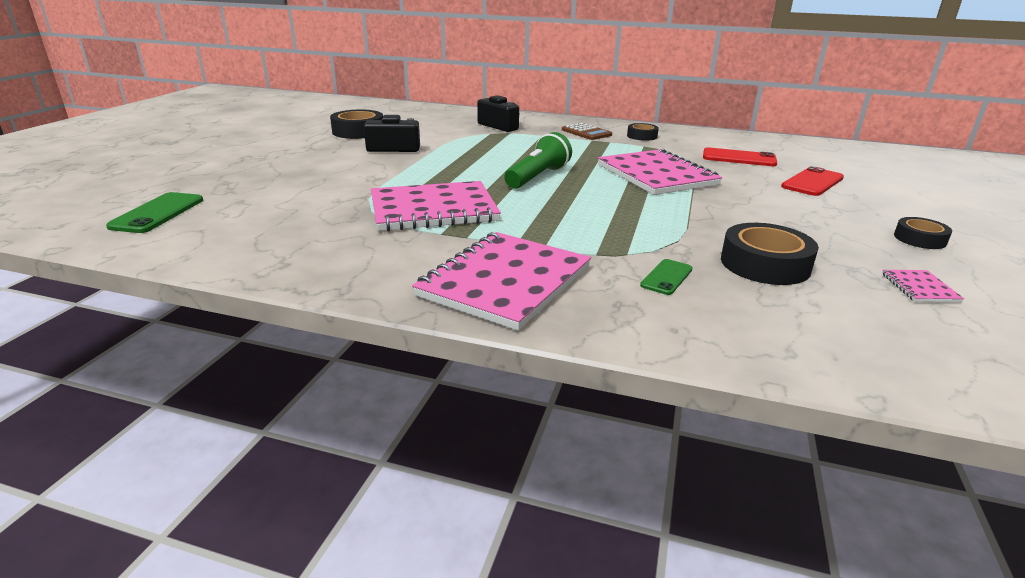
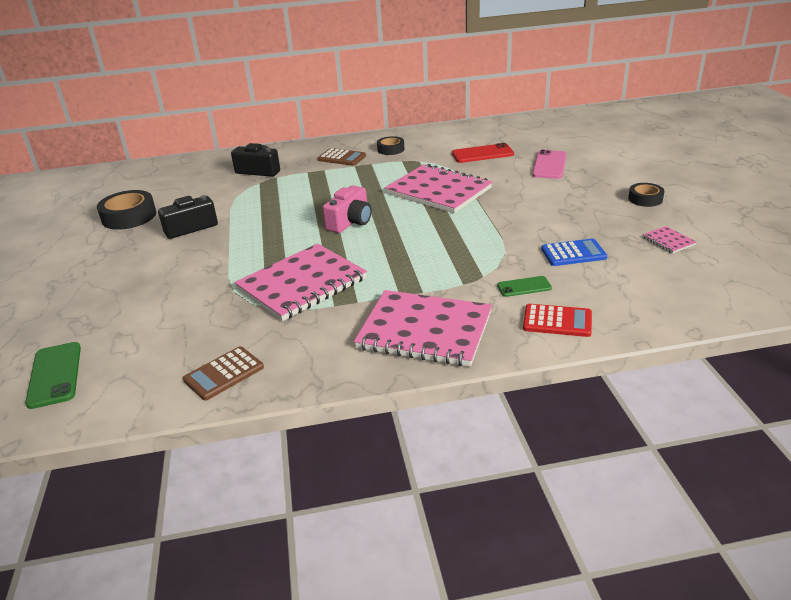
camera: 25 degrees left, 5 degrees up
pink notebook [412,232,591,331] -> pink notebook turned 75 degrees counterclockwise [354,290,492,367]
green flashlight [504,132,572,189] -> pink camera [323,186,372,233]
green phone [640,259,693,295] -> green phone turned 75 degrees clockwise [497,276,552,297]
black tape [721,223,819,285] -> blue calculator [541,238,607,266]
red phone [781,166,844,196] -> pink phone [532,150,567,179]
none -> brown calculator [183,347,264,401]
none -> red calculator [523,304,592,337]

